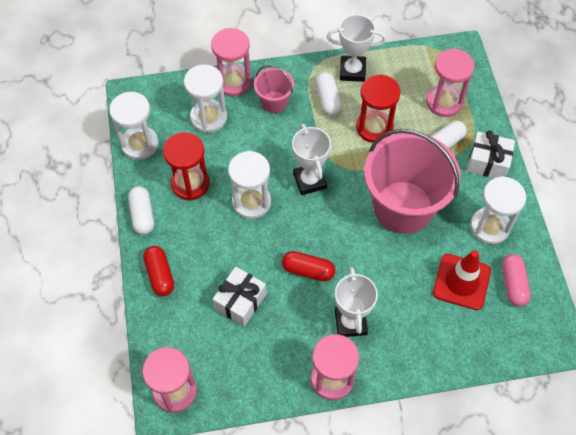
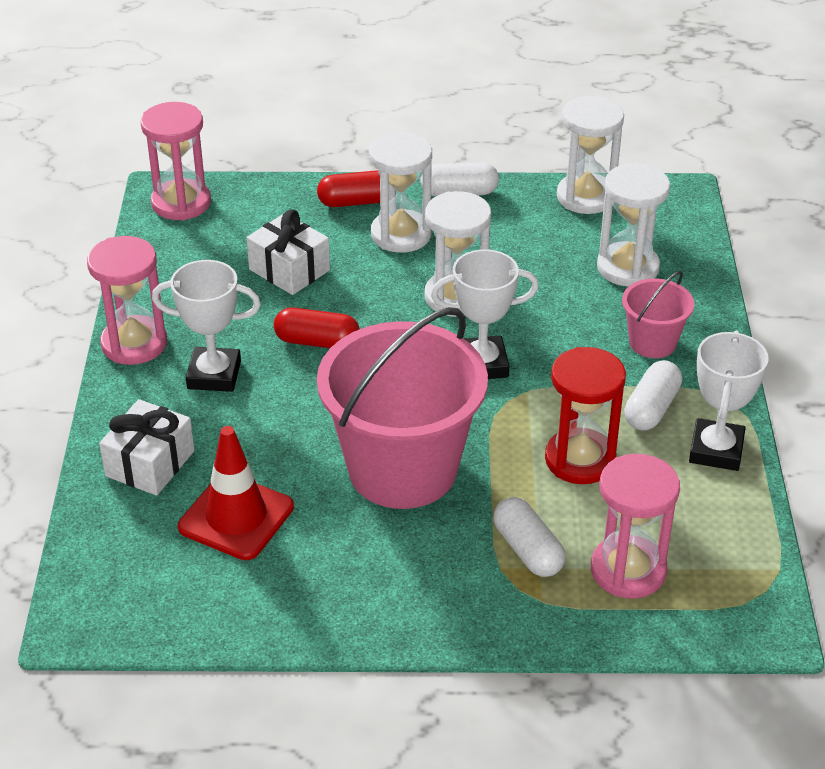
camera: 100 degrees right, 20 degrees down
red hourglass [163,132,210,200] -> none
pink hourglass [211,28,252,96] -> none
red capsule [282,251,335,282] -> red capsule turned 75 degrees clockwise [274,307,360,348]
white capsule [315,72,342,116] -> white capsule turned 60 degrees counterclockwise [624,360,682,431]
white gift [467,130,515,178] -> white gift moved to [99,399,194,495]
white hourglass [470,176,526,244] -> white hourglass moved to [369,132,432,253]
pink capsule [502,254,531,307] -> none

